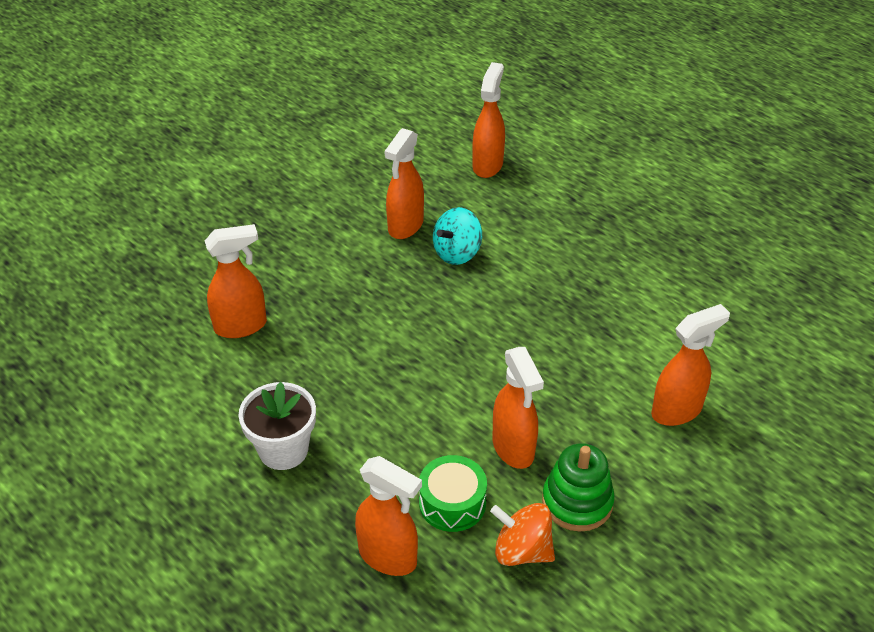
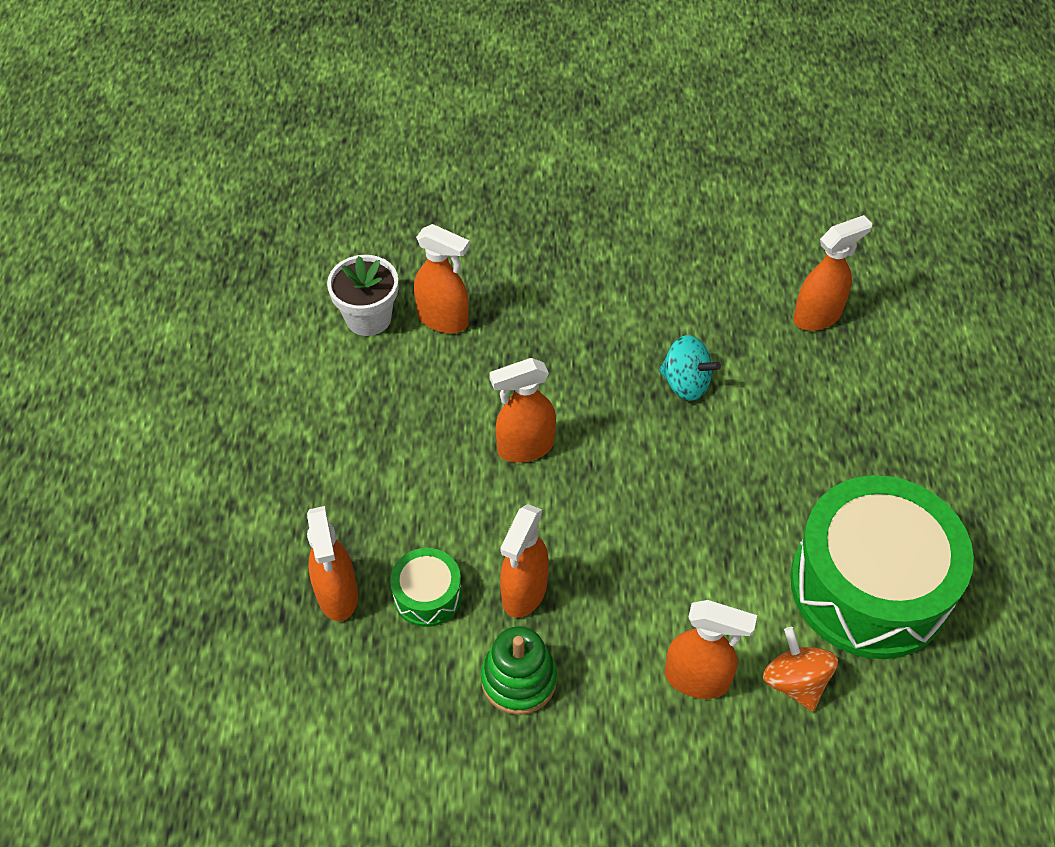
camera: 45 degrees right, 10 degrees up
white flower pot [238,382,316,470] -> white flower pot moved to [327,255,398,336]
orange spray bottle [384,128,424,239] -> orange spray bottle moved to [489,358,556,463]
turquoise spinning top [433,207,482,265] -> turquoise spinning top turned 150 degrees counterclockwise [659,335,721,401]
orange spinning top [490,503,555,566] -> orange spinning top moved to [763,627,838,711]
none -> green drum [790,475,974,659]

